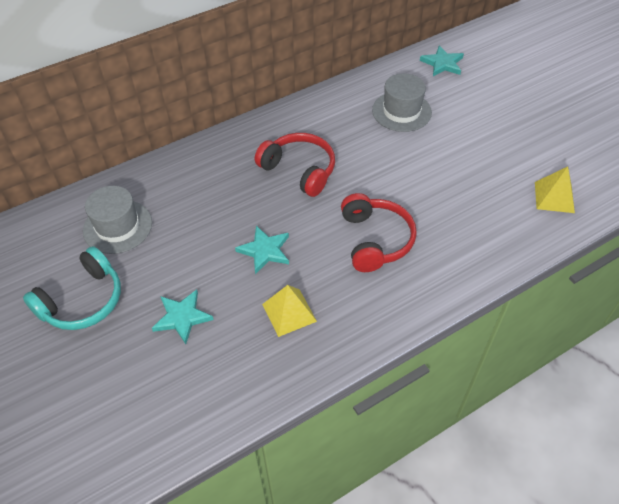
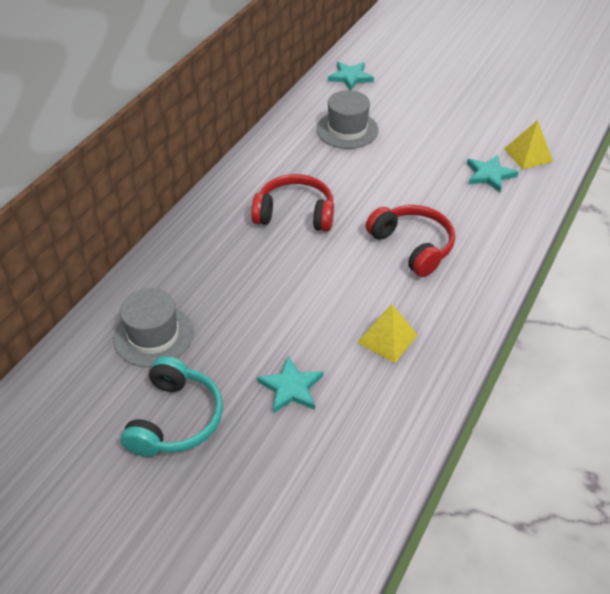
camera: 30 degrees left, 5 degrees down
turquoise star [235,226,289,274] -> turquoise star moved to [467,155,519,192]

